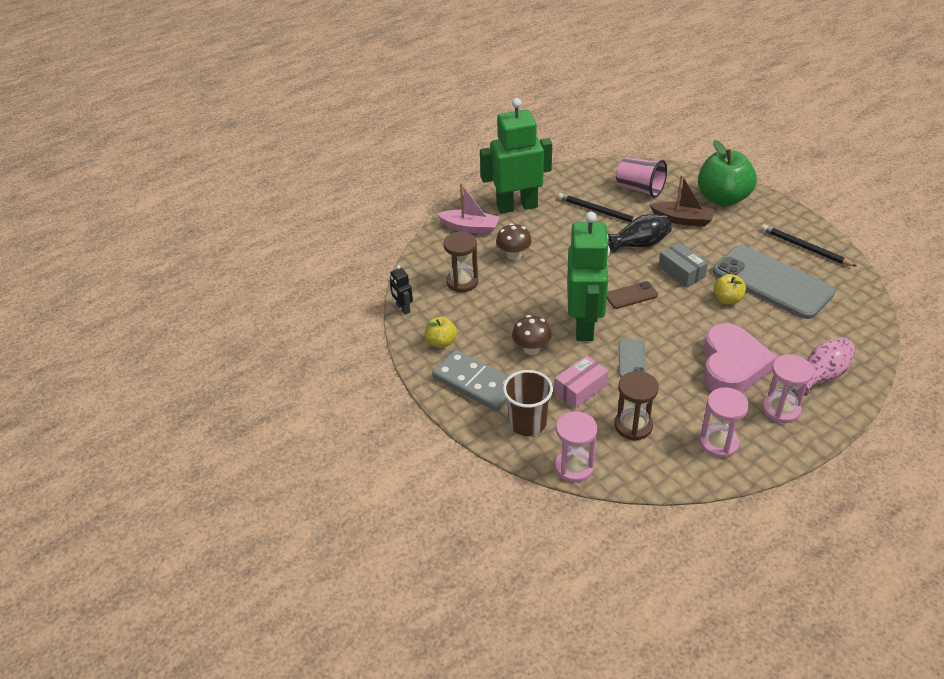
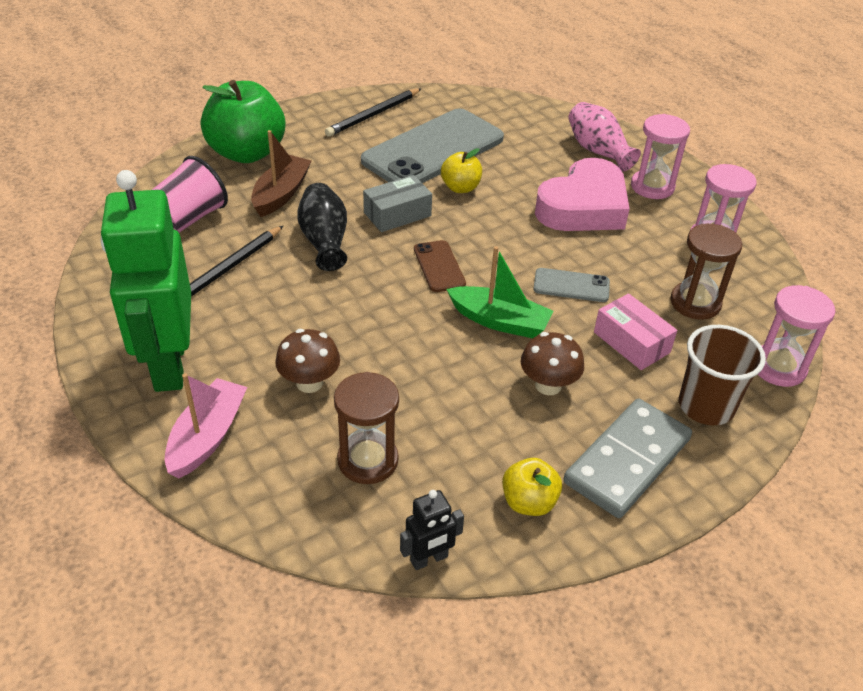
camera: 90 degrees left, 0 degrees up
green robot [567,212,610,341] -> green boat [447,246,554,338]
pink heart [703,323,777,394] -> pink heart turned 120 degrees clockwise [535,158,630,231]

